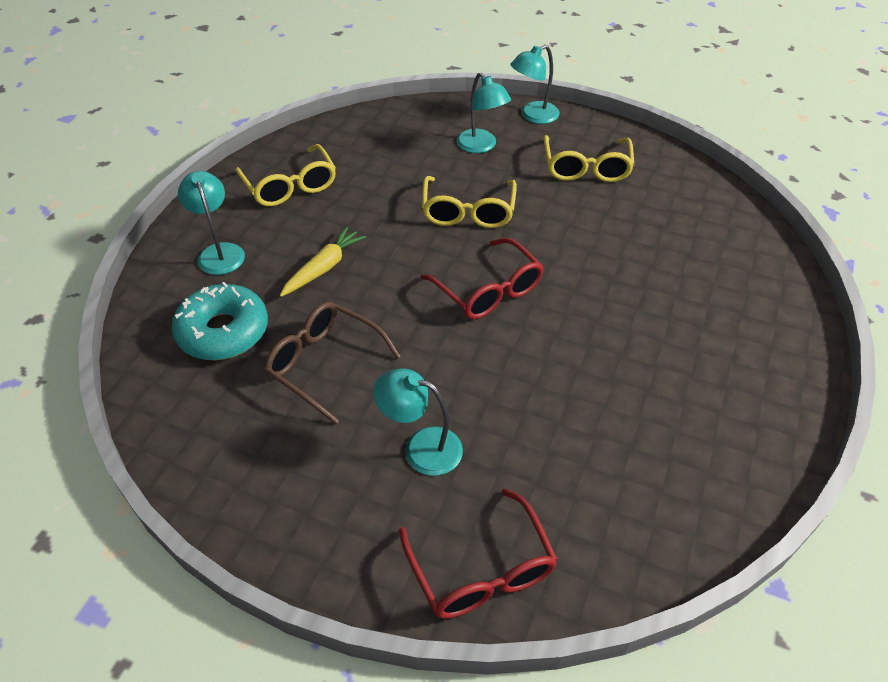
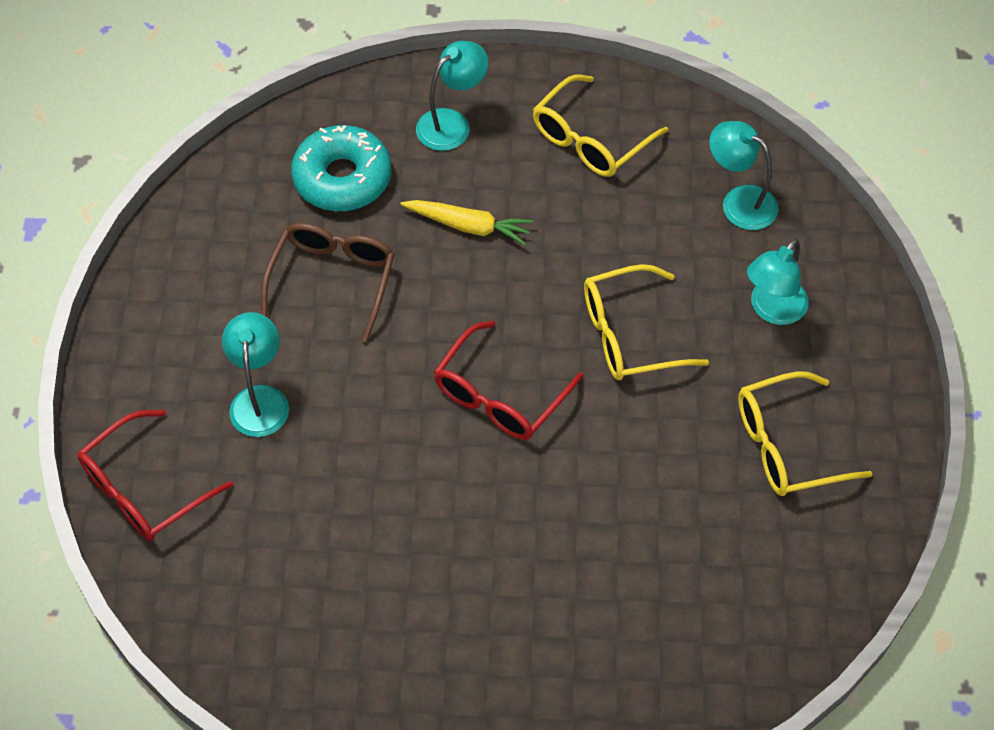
camera: 70 degrees right, 10 degrees up
turquoise lamp [510,45,560,124] -> turquoise lamp moved to [709,121,779,230]

